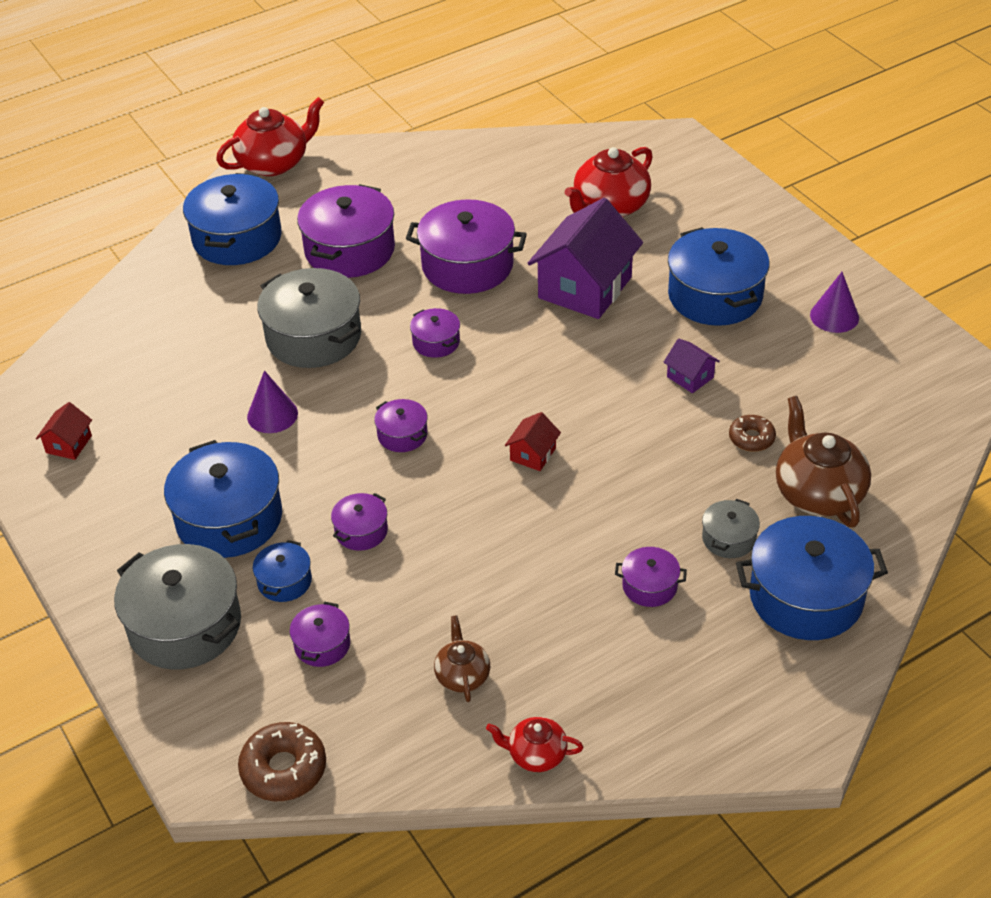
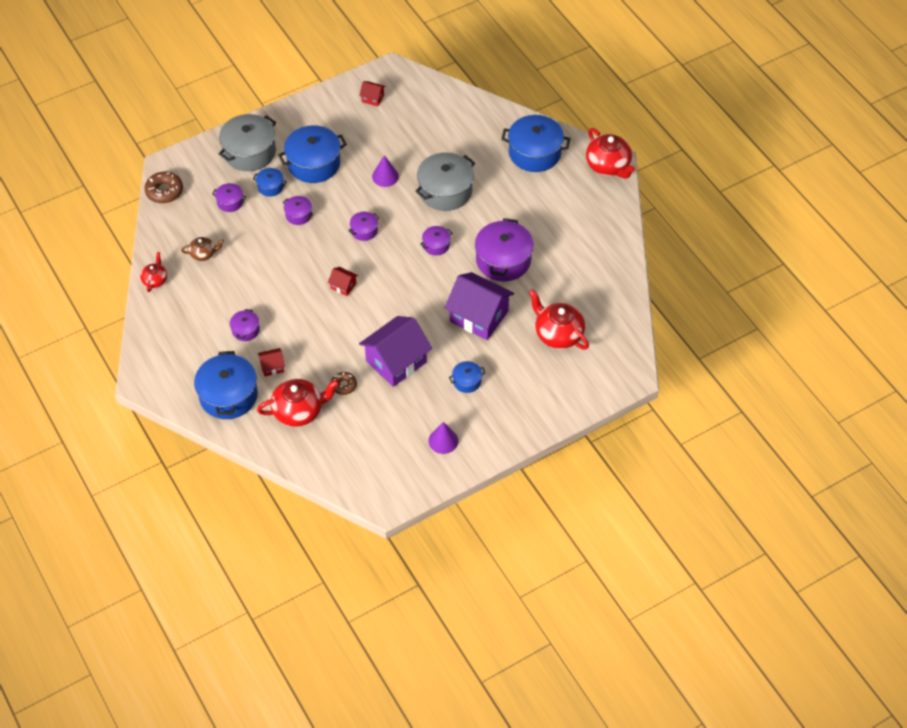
camera: 90 degrees right, 10 degrees up
purple pot [297,184,395,278] -> none
purple house [663,338,720,393] -> purple house [359,316,432,387], size x2.24
blue pot [668,227,769,326] -> blue pot [449,361,485,393], size x0.49
grey pot [702,499,760,558] -> red house [258,348,285,376]
brown teapot [776,396,871,527] -> red teapot [257,379,339,427]

